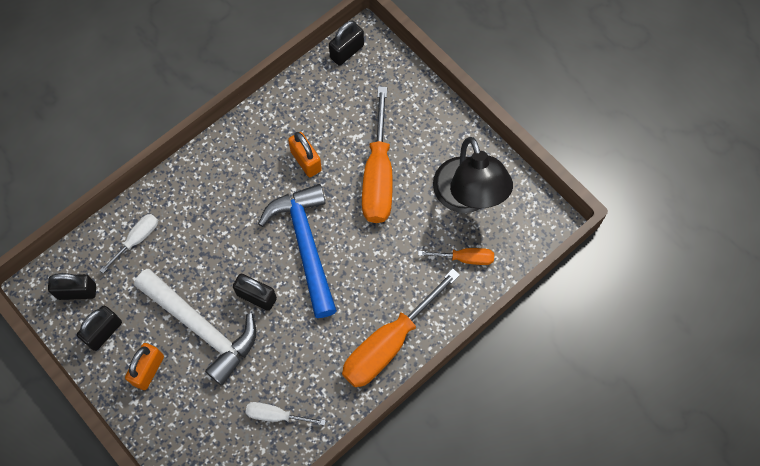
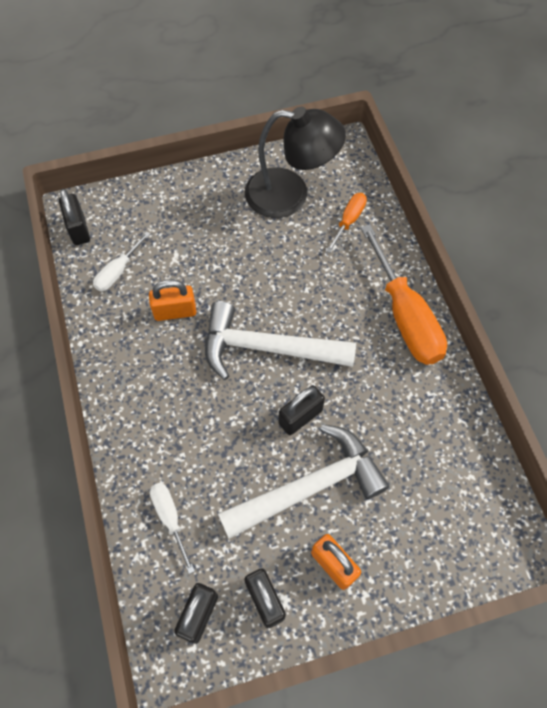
camera: 65 degrees left, 5 degrees down
white screwdriver [246,402,326,426] -> white screwdriver moved to [93,231,150,291]
blue hammer [258,184,337,318] -> white hammer [205,301,356,380]
orange screwdriver [362,86,393,223] -> none

